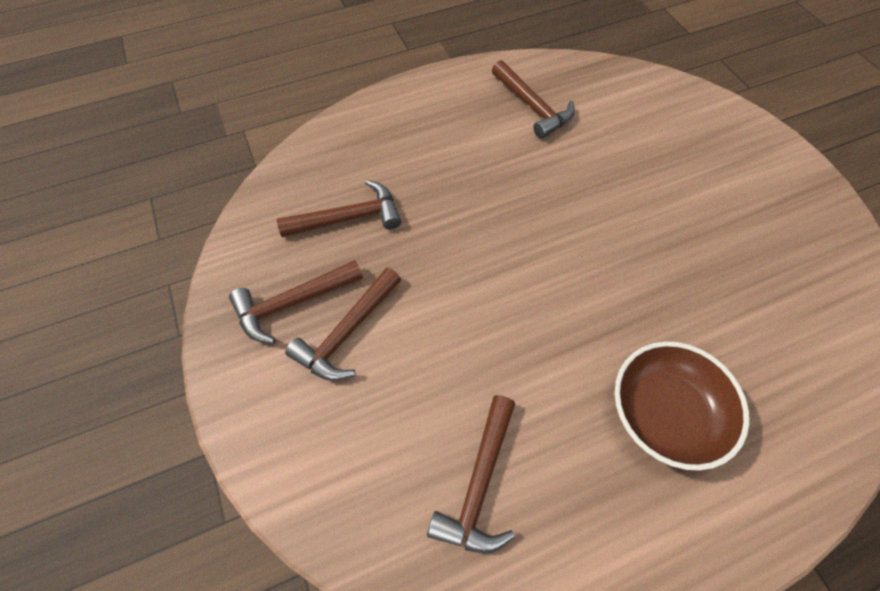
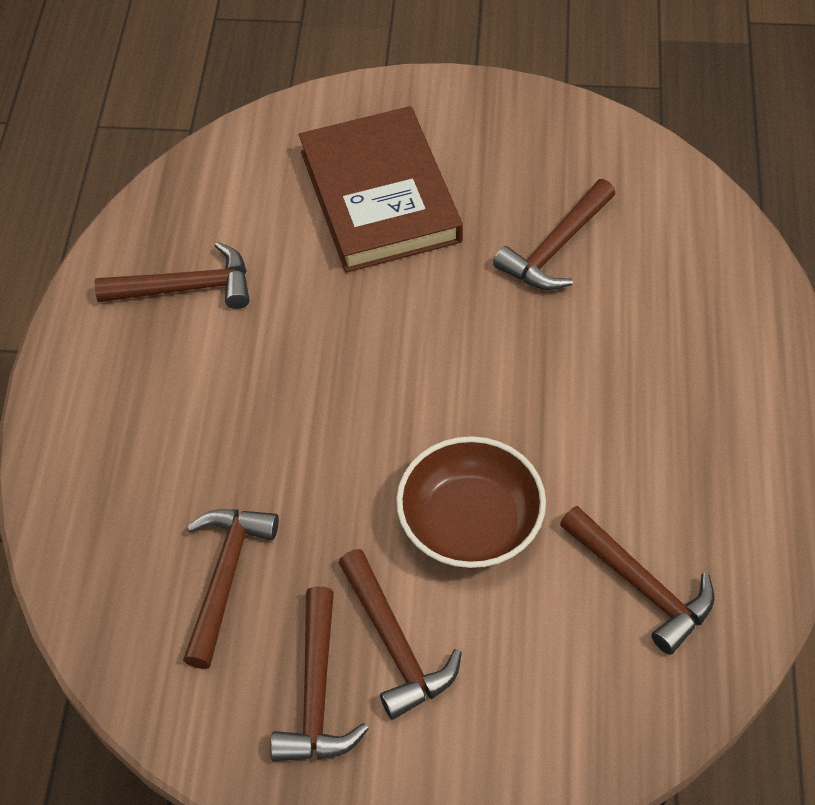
camera: 60 degrees left, 5 degrees down
brown bowl [615,341,750,471] -> brown bowl moved to [396,436,546,568]
none -> brown book [299,106,463,273]
none -> brown hammer [493,179,616,290]

